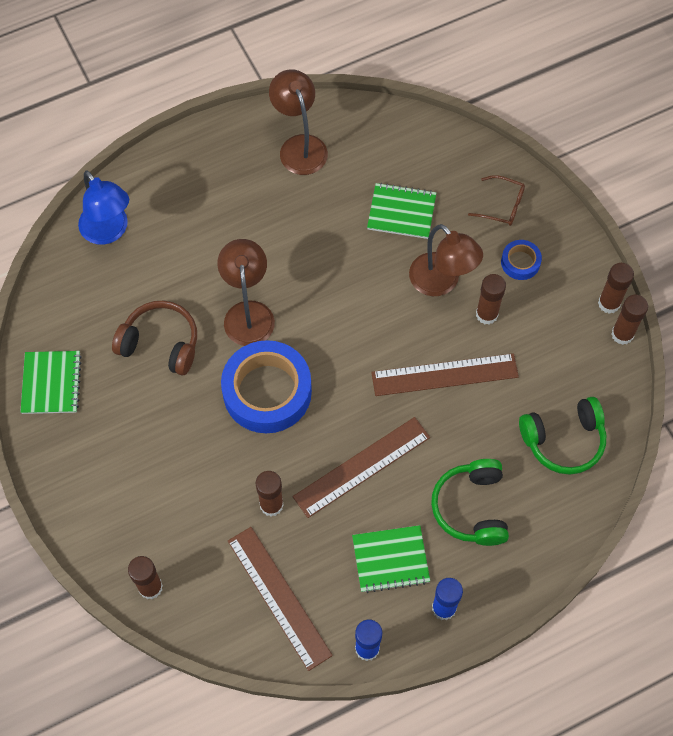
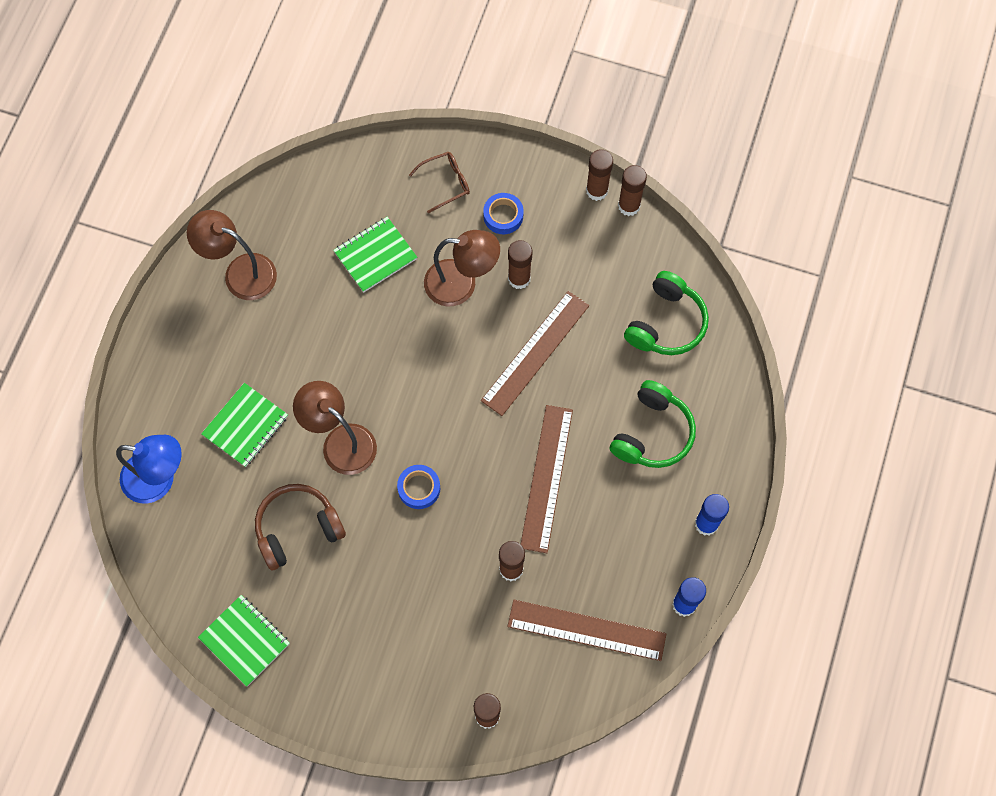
camera: 45 degrees left, 5 degrees up
blue tape [221,340,312,433] -> blue tape [397,465,440,509], size x0.46
green notebook [352,525,430,593] -> green notebook moved to [201,383,288,467]
green headphones [431,459,509,546] -> green headphones turned 105 degrees counterclockwise [610,380,696,468]

